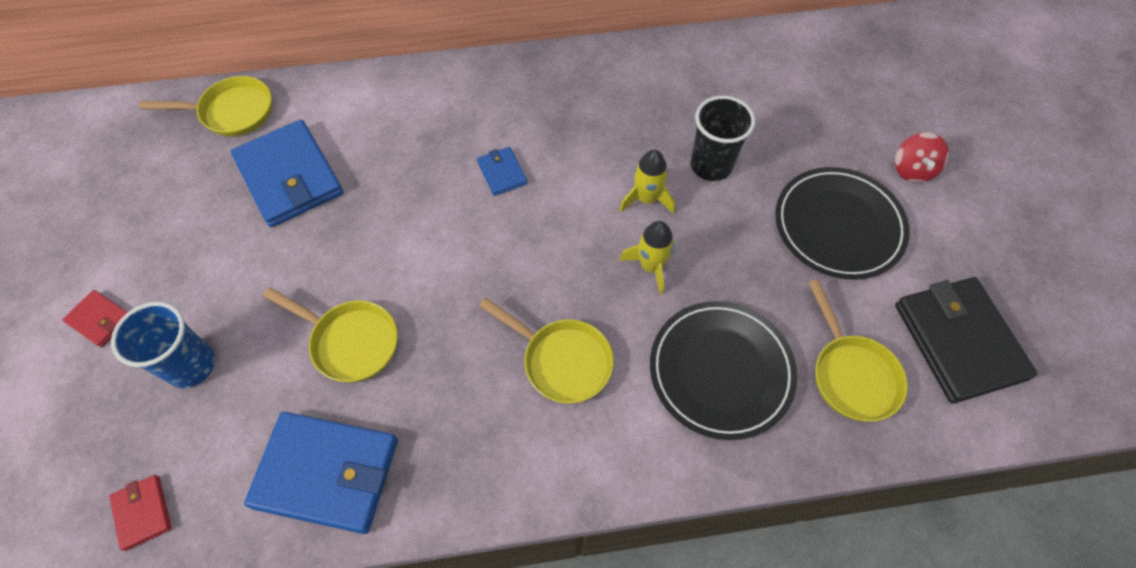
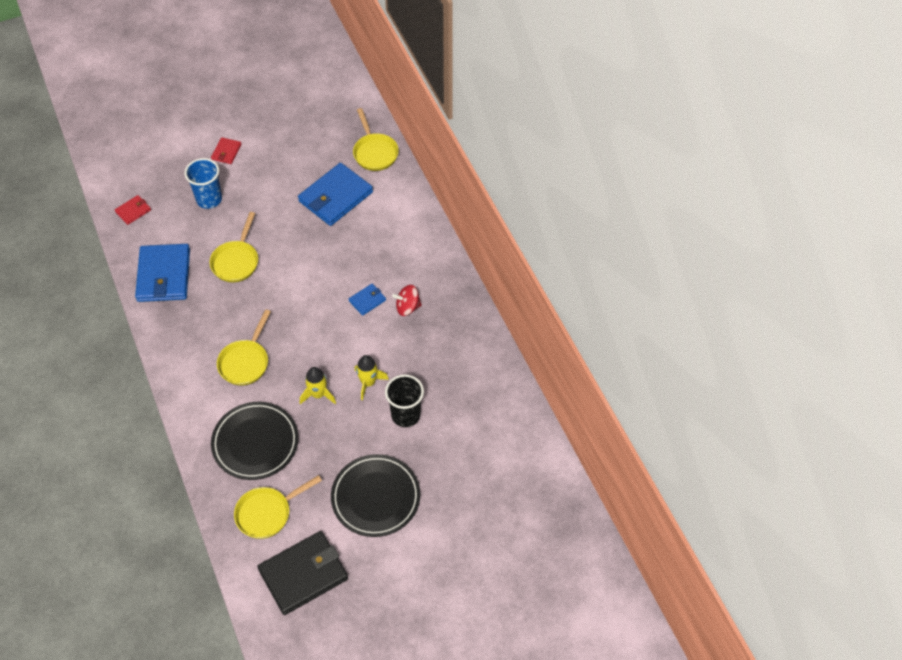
camera: 75 degrees right, 5 degrees down
red spinning top [895,132,949,183] -> red spinning top moved to [392,285,422,316]

